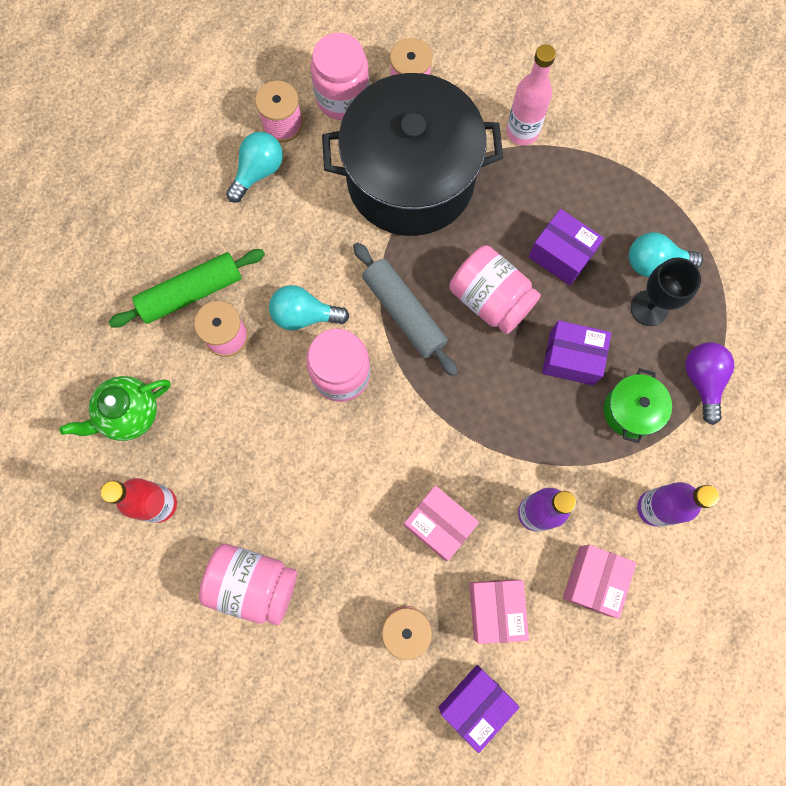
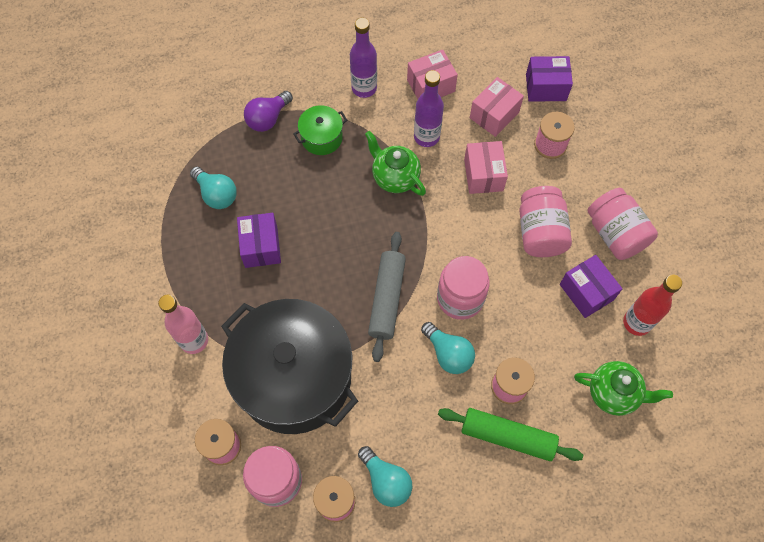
camera: 135 degrees left, 10 degrees down
turquoise light bulb [226,132,283,203] -> turquoise light bulb turned 120 degrees counterclockwise [358,446,413,507]
pink jar [449,245,541,334] -> pink jar moved to [519,186,572,257]
purple box [542,320,612,385] -> purple box moved to [560,255,622,318]
black goblet [631,257,701,326] -> none
none -> green teapot [365,131,426,196]

